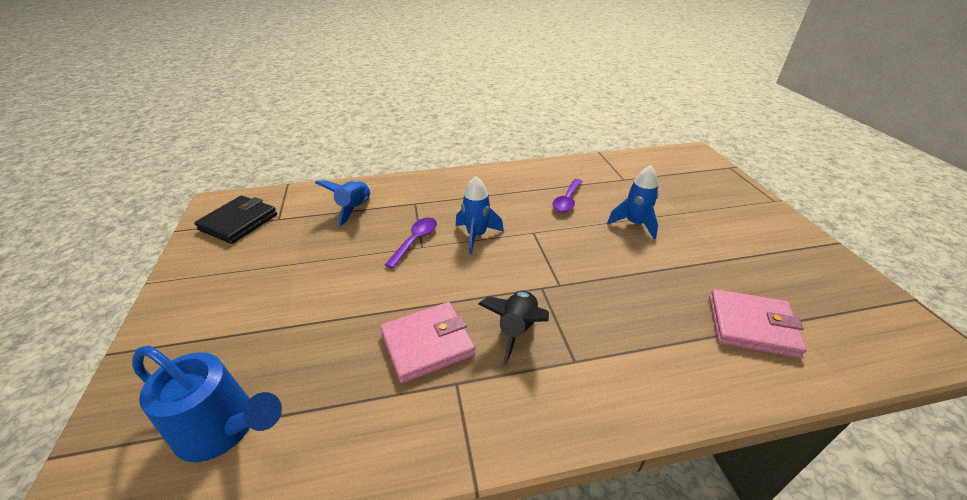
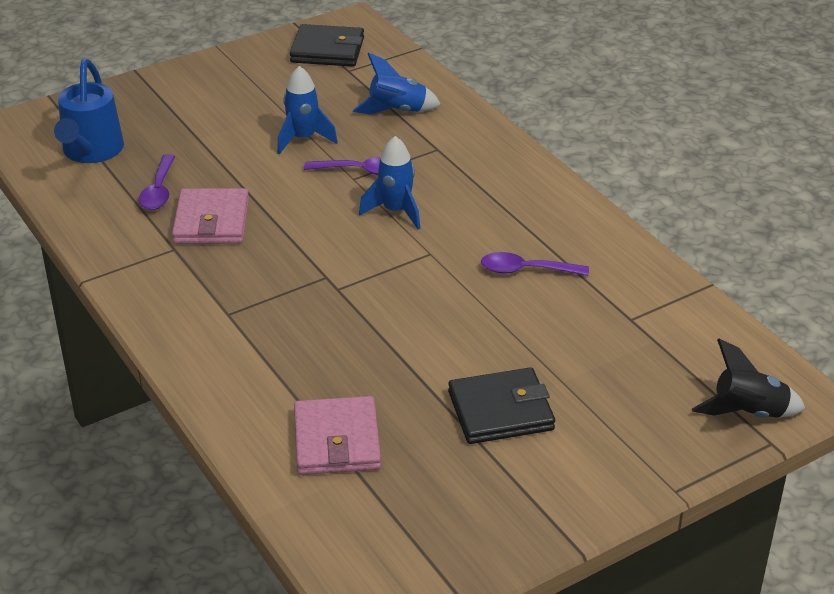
camera: 70 degrees right, 0 degrees up
pink wallet [380,302,475,383] -> pink wallet turned 45 degrees clockwise [172,188,249,244]
black rocket [478,291,549,365] -> black rocket moved to [692,339,806,418]
blue rocket [607,165,658,239] -> blue rocket moved to [277,66,338,154]
none -> purple spoon [138,154,175,210]
none -> black wallet [448,367,555,444]

